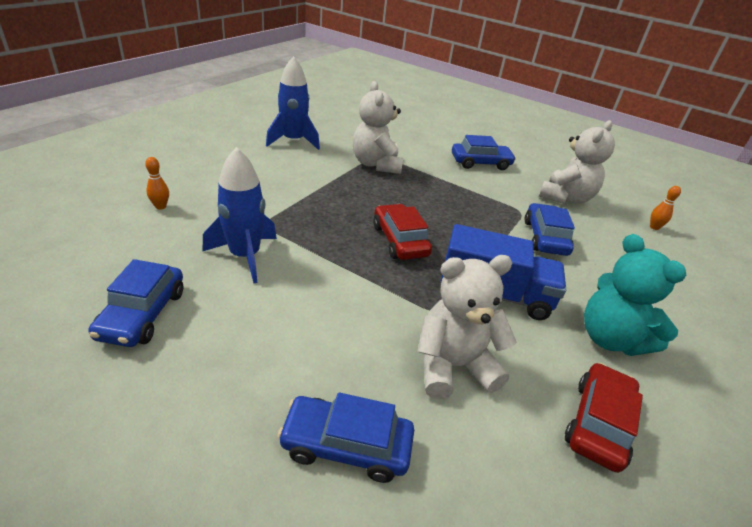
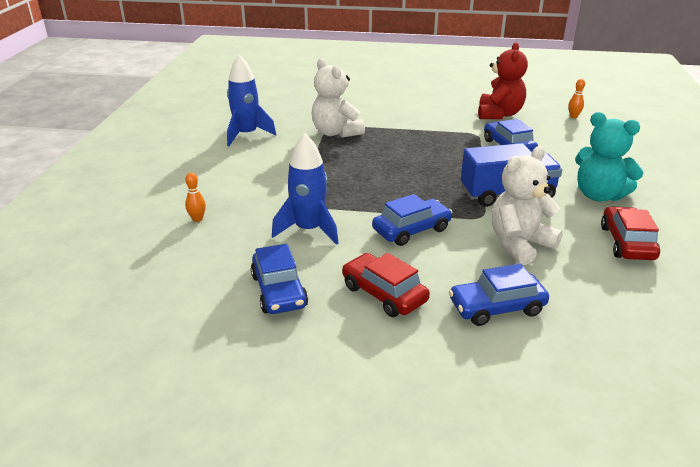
camera: 20 degrees left, 5 degrees down
red car [373,204,432,260] -> red car moved to [342,253,430,317]
blue car [452,135,516,170] -> blue car moved to [372,194,452,246]
white teddy bear [539,120,615,204] -> red teddy bear [478,42,528,119]

